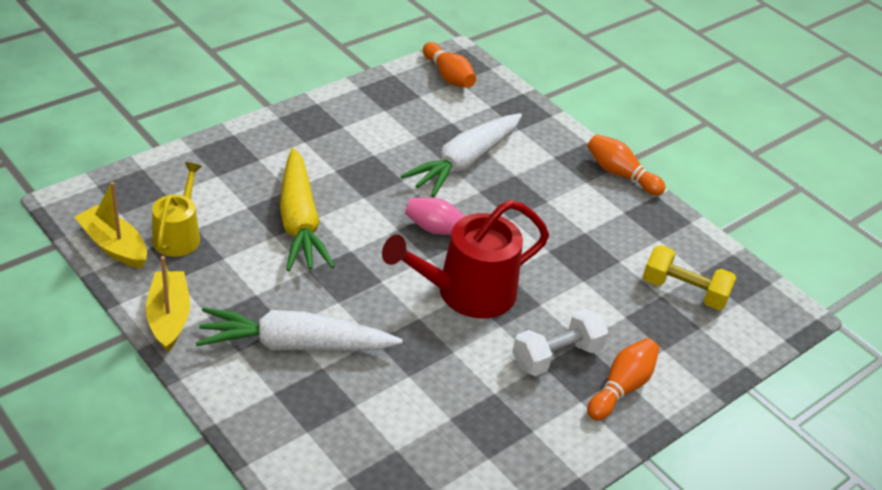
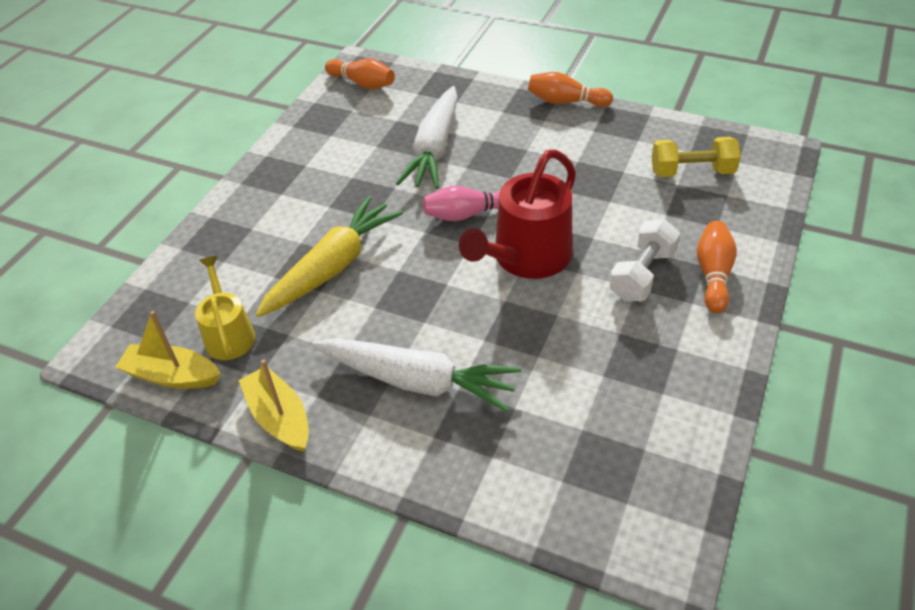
camera: 20 degrees left, 5 degrees up
white carrot [196,307,402,351] -> white carrot turned 135 degrees counterclockwise [312,338,521,412]
yellow carrot [280,148,335,271] -> yellow carrot turned 105 degrees counterclockwise [256,196,403,317]

